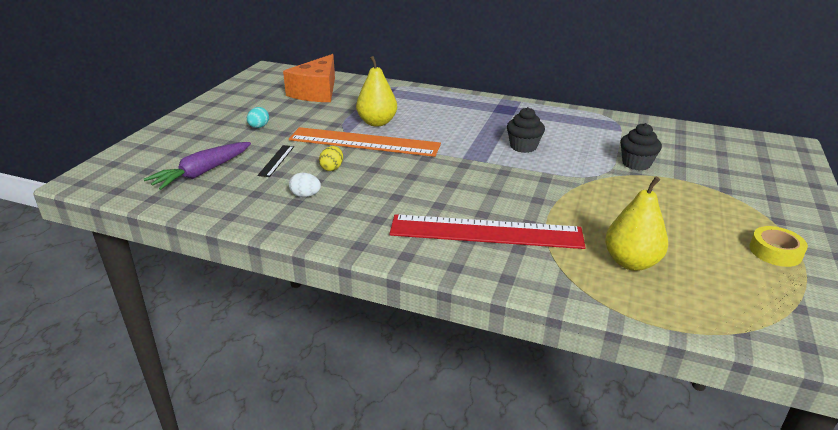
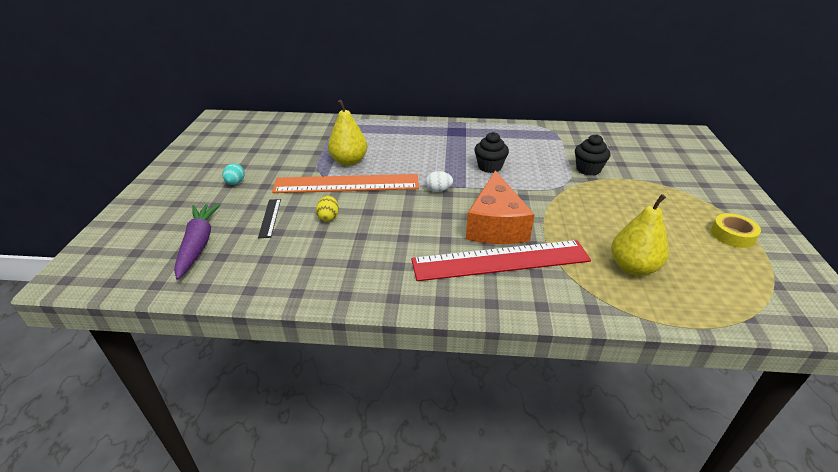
camera: 15 degrees left, 5 degrees up
purple carrot [144,142,251,190] -> purple carrot turned 150 degrees clockwise [174,203,221,280]
orange cheese [283,54,335,102] -> orange cheese moved to [466,170,535,244]
white egg [289,173,321,197] -> white egg moved to [426,171,453,192]

